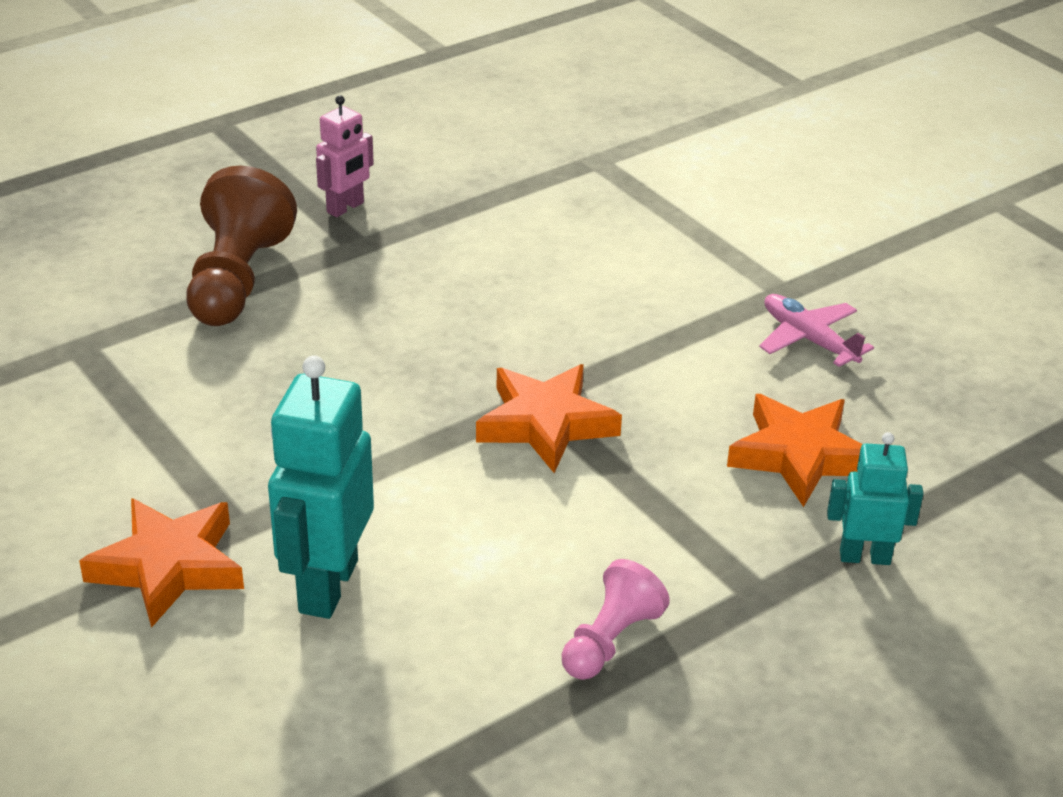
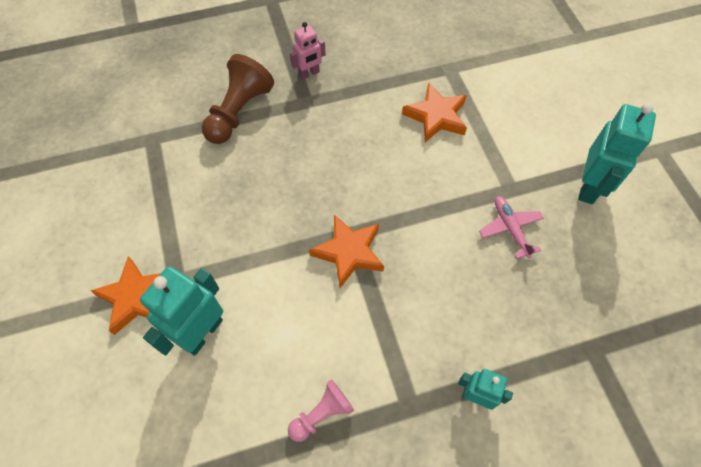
camera: 20 degrees right, 25 degrees up
orange star [727,394,863,507] -> orange star moved to [402,83,467,142]
none -> turquoise robot [578,103,656,204]

